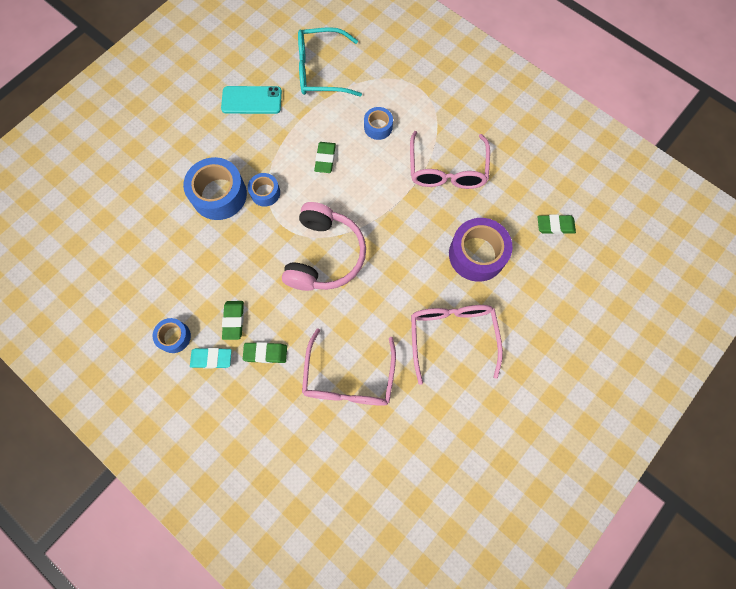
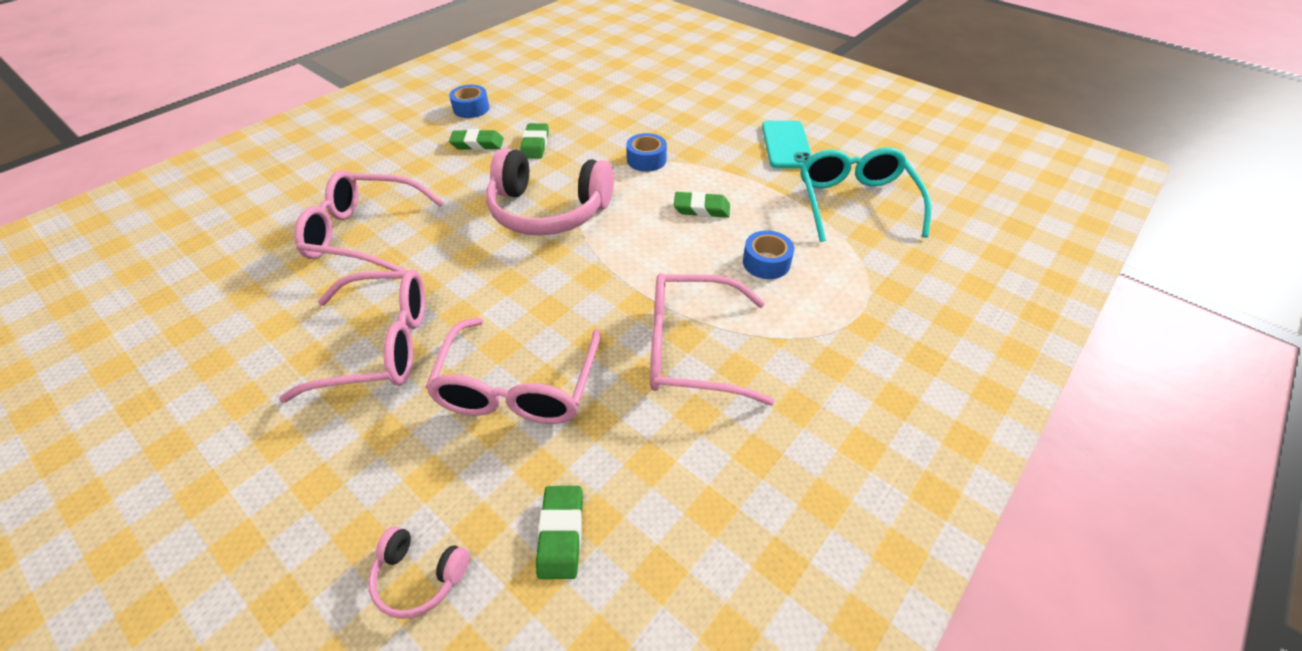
camera: 90 degrees right, 25 degrees down
blue tape [183,157,247,220] -> none
turquoise eraser [190,348,232,369] -> none
green eraser [243,342,287,363] -> green eraser moved to [520,123,548,159]
purple tape [449,218,513,282] -> pink glasses [425,318,600,424]
none -> pink headphones [368,526,470,619]

